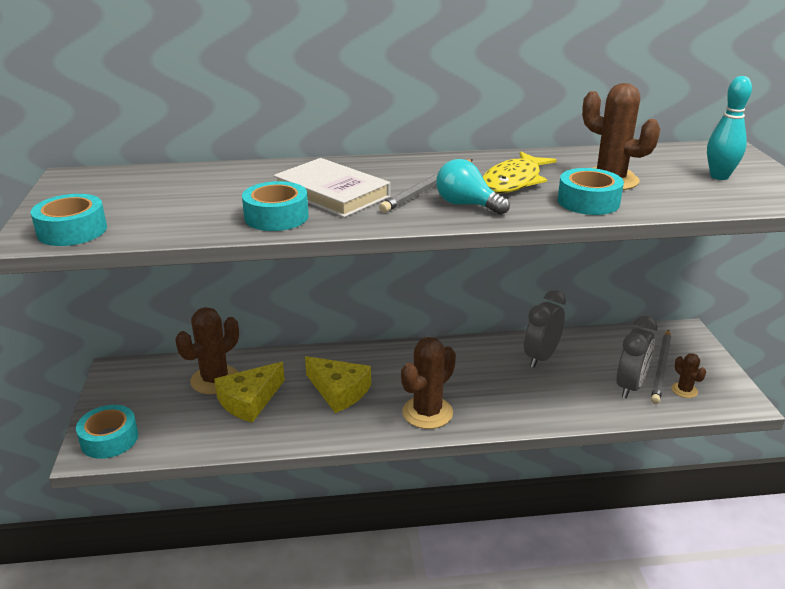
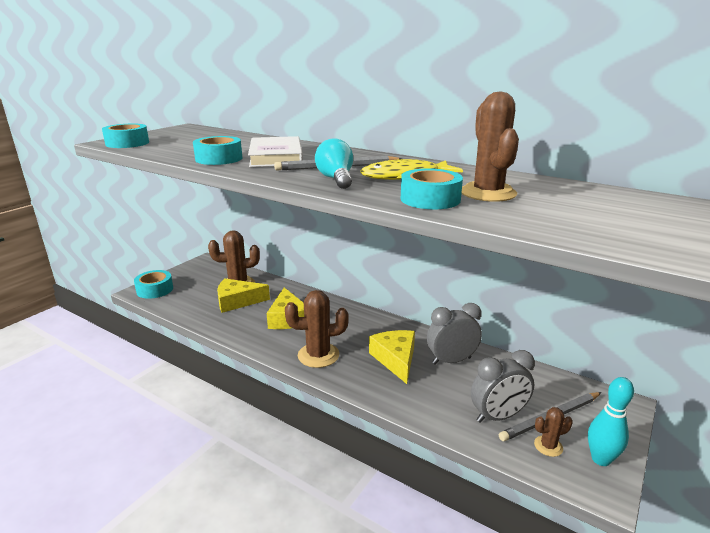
camera: 40 degrees right, 5 degrees down
brown cactus [672,353,706,398] -> brown cactus turned 60 degrees clockwise [534,407,573,457]
turquoise bowling pin [707,76,752,180] -> turquoise bowling pin moved to [588,377,634,466]
none -> yellow cheese [369,330,415,384]

